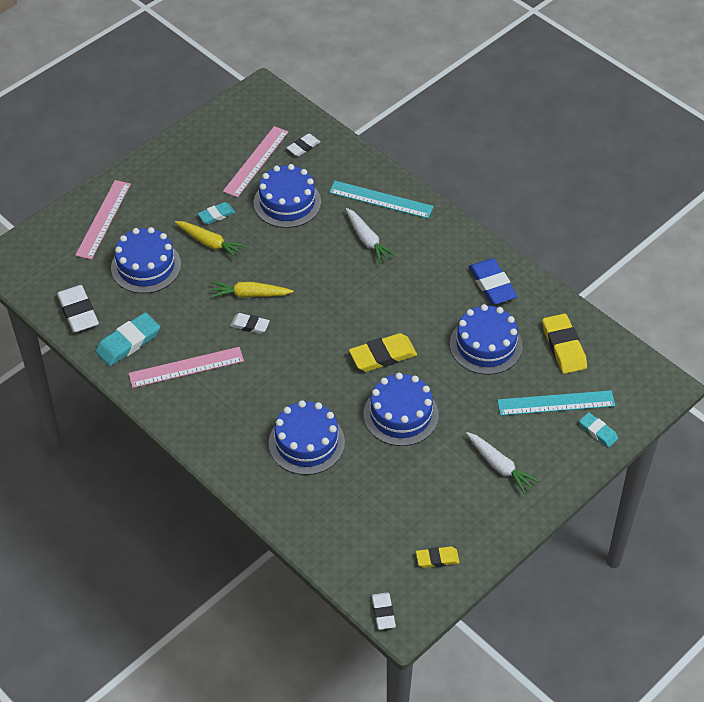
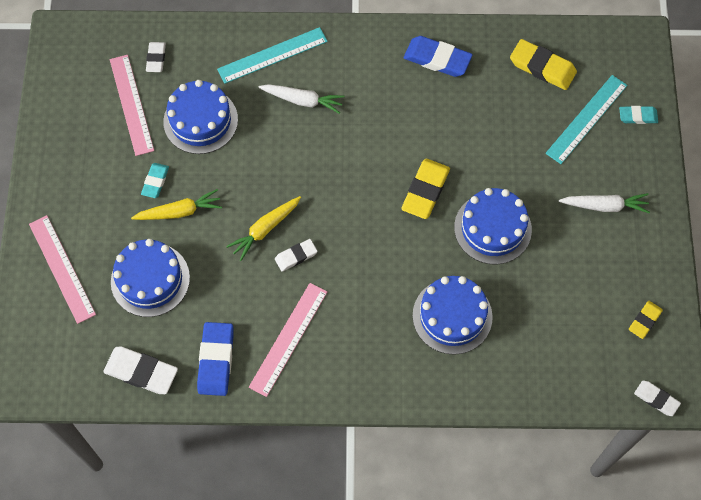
camera: 45 degrees left, 15 degrees up
turquoise eraser [95,312,160,366] -> blue eraser [197,322,234,396]
blue cake [450,304,523,375] -> none

